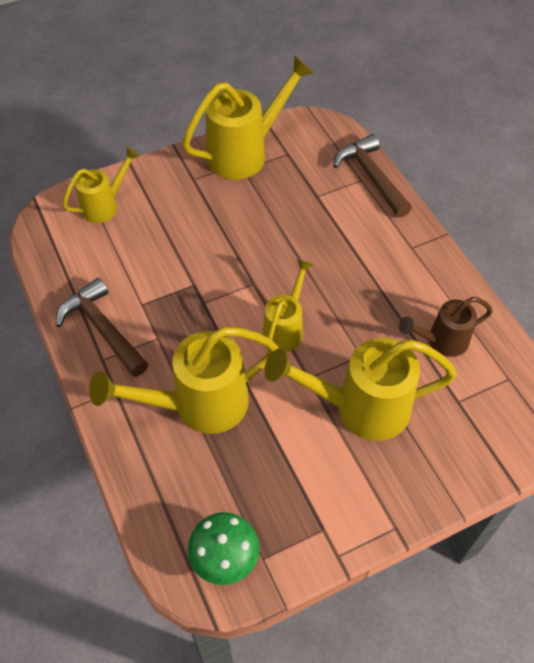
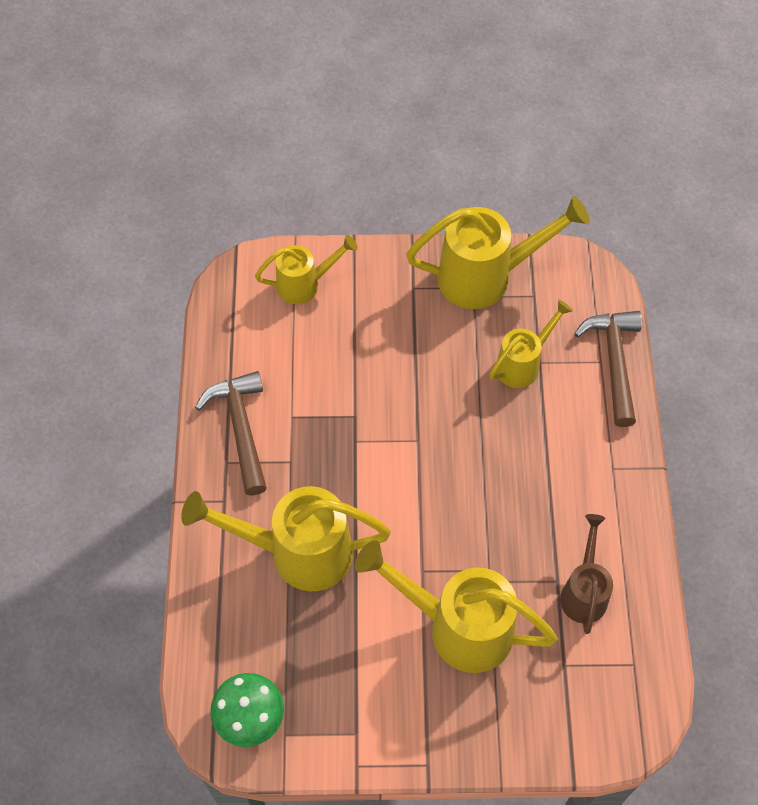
camera: 25 degrees right, 5 degrees up
yellow watering can [263,259,313,352] -> yellow watering can moved to [489,300,573,388]
brown watering can [399,297,493,357] -> brown watering can turned 90 degrees clockwise [560,514,613,634]

